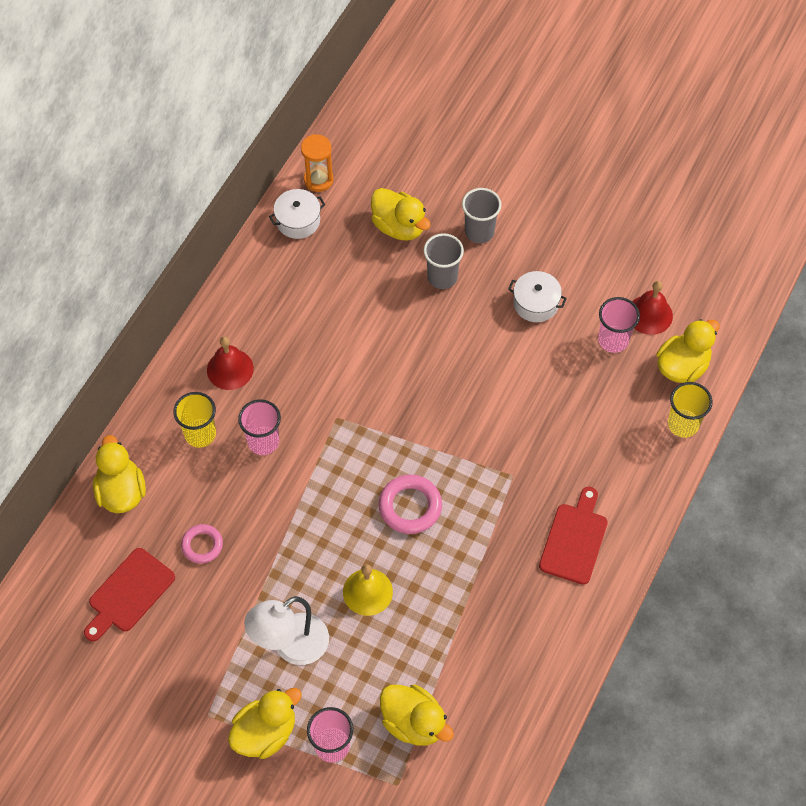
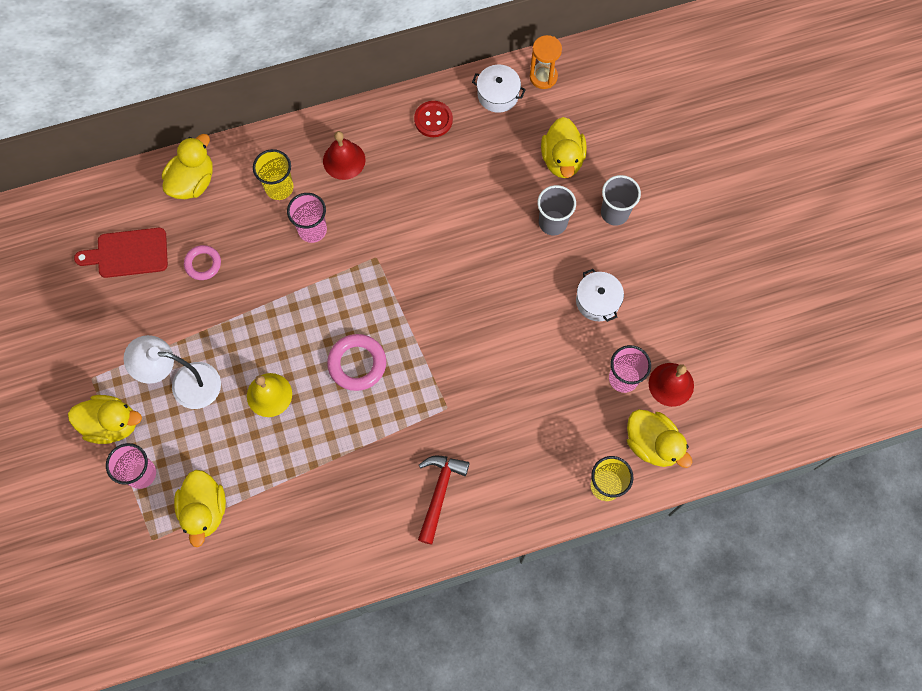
camera: 45 degrees right, 10 degrees up
red cutting board [539,487,608,585] -> red hammer [418,455,470,545]
yellow duck [656,319,720,383] -> yellow duck turned 45 degrees clockwise [627,409,692,468]
none -> red button [414,101,453,137]

